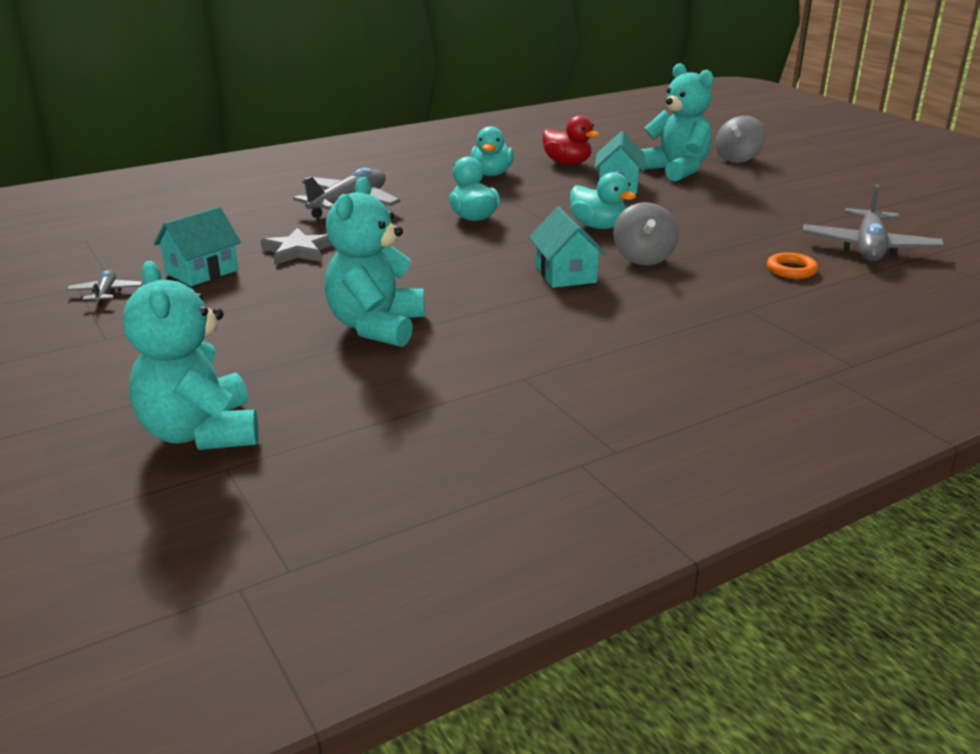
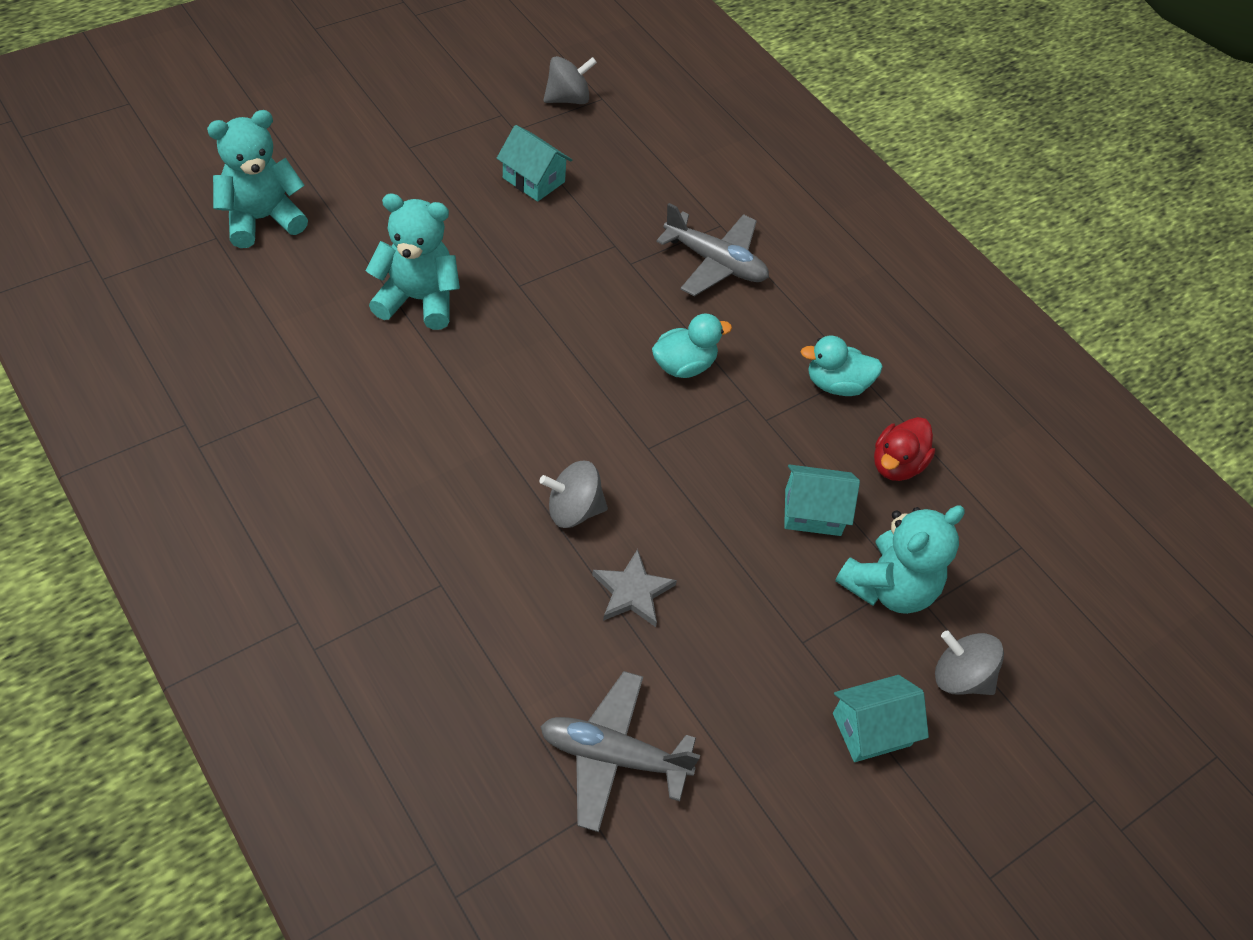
camera: 80 degrees right, 25 degrees up
grey plane [67,270,143,306] -> none
grey star [261,228,332,265] -> grey star moved to [592,549,677,627]
turquoise house [529,207,606,288] -> turquoise house moved to [833,675,929,762]
turquoise duck [570,172,636,229] -> none
orange ring [767,253,818,279] -> none
none -> grey spinning top [544,56,597,104]

